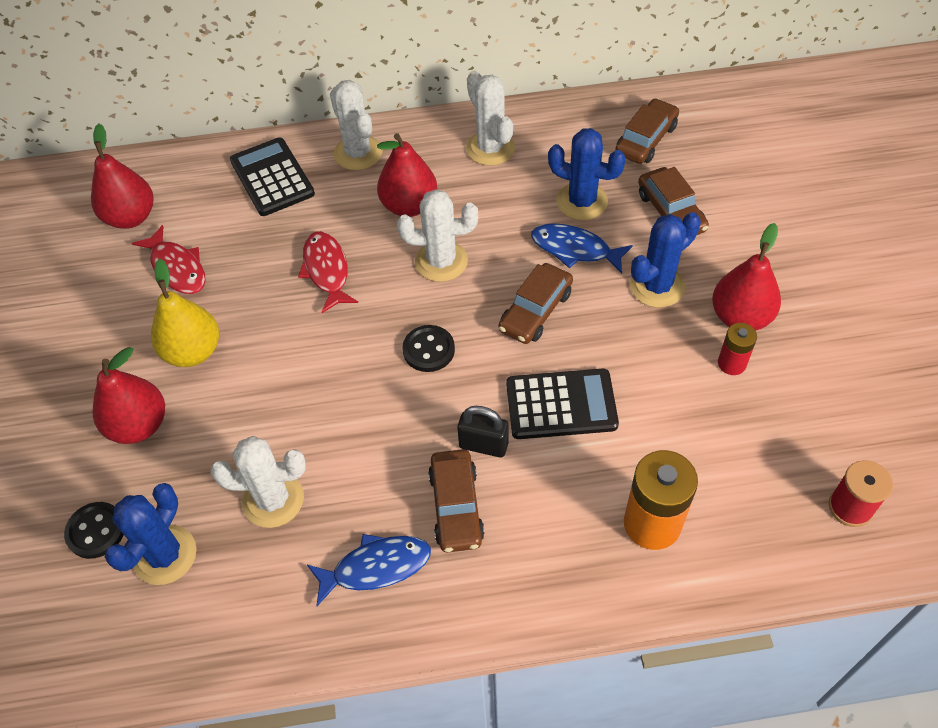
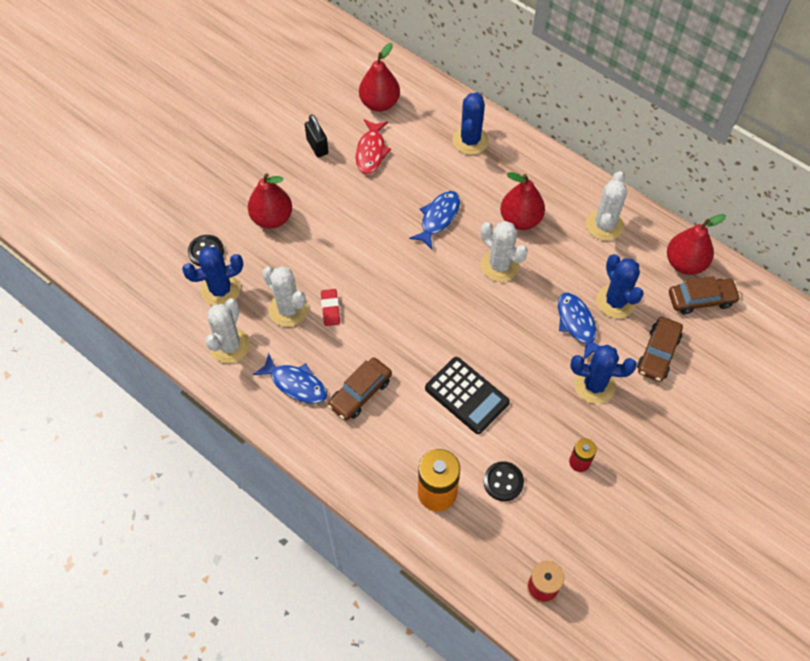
camera: 45 degrees right, 5 degrees up
yellow pear [151,259,219,367] -> none
black calculator [230,137,315,216] -> blue cactus [452,92,489,155]
red fish [298,231,358,313] -> blue fish [409,191,460,249]
white cactus [330,80,382,170] -> white cactus moved to [205,298,250,364]
black button [402,325,455,372] -> black button moved to [484,461,524,501]
black padlock [457,406,509,458] -> black padlock moved to [305,114,328,158]
brown car [498,263,573,344] -> none
red pear [712,223,781,330] -> red pear moved to [667,214,726,275]
none -> red eraser [321,289,340,326]

